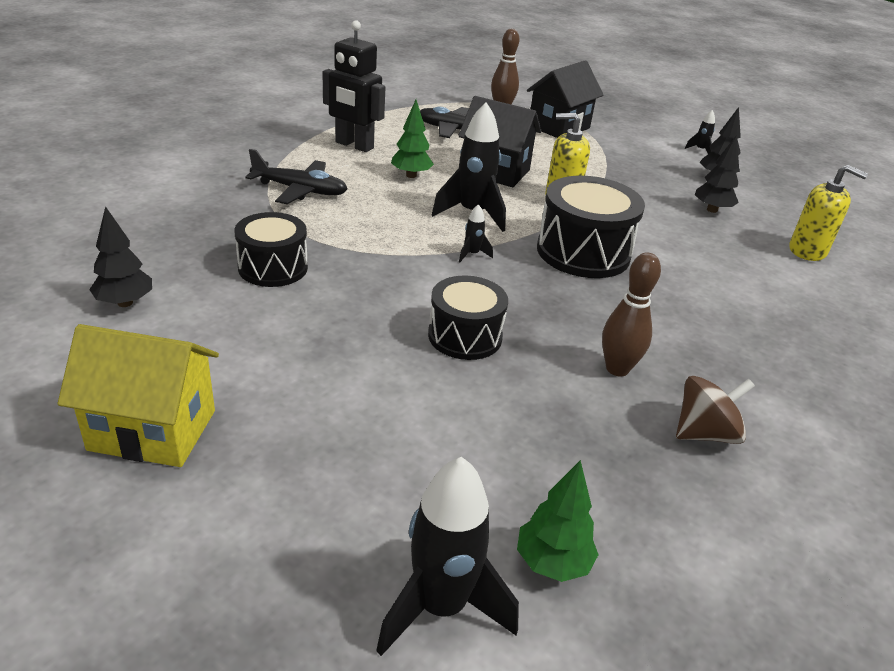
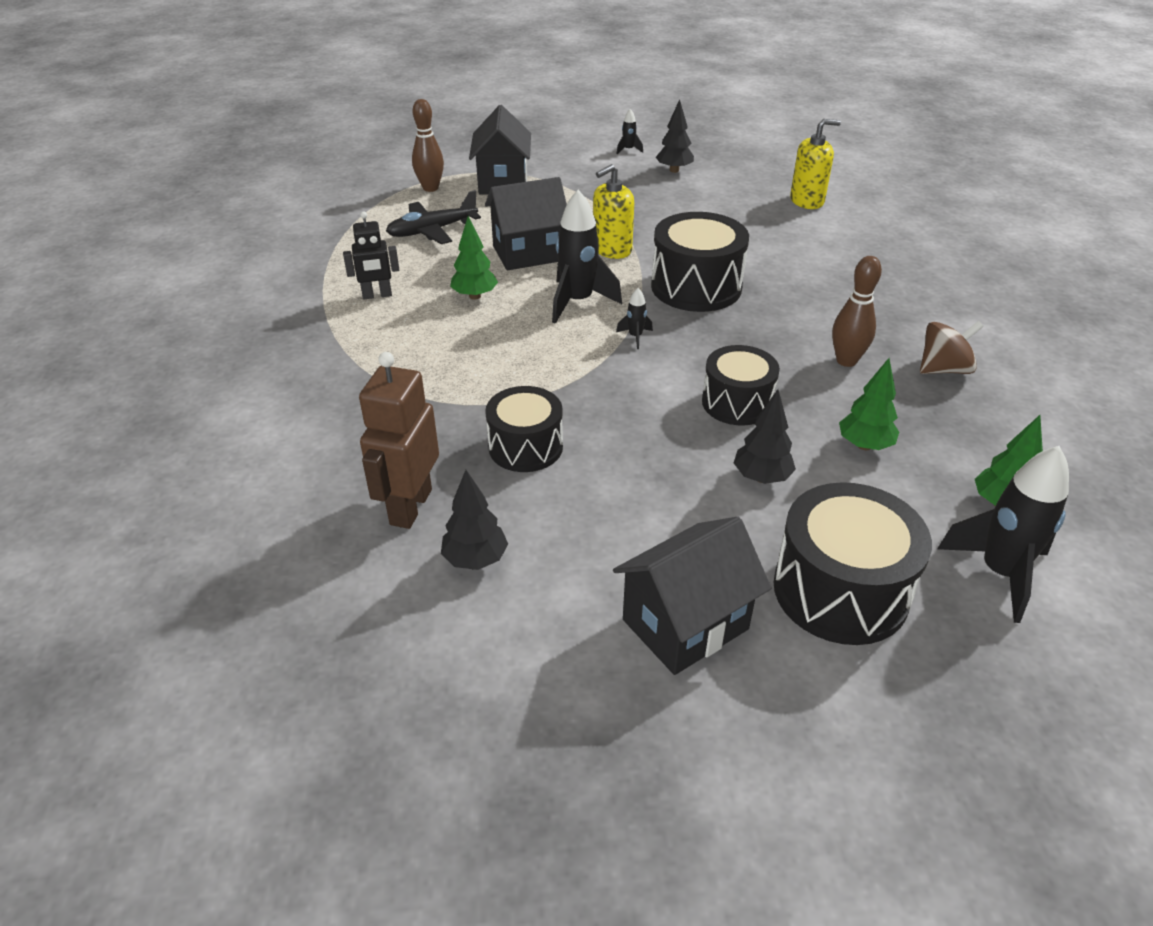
camera: 40 degrees left, 5 degrees up
yellow house [57,324,219,467] -> black house [613,517,771,675]
black plane [246,149,347,204] -> none
black robot [323,20,385,152] -> black robot [343,211,399,299], size x0.64
brown spinning top [676,376,755,444] -> brown spinning top turned 45 degrees clockwise [920,321,984,374]
black tree [695,135,739,213] -> black tree moved to [734,389,796,484]
none -> brown robot [359,352,439,529]
none -> black drum [774,482,932,645]
none -> green tree [839,358,899,450]

